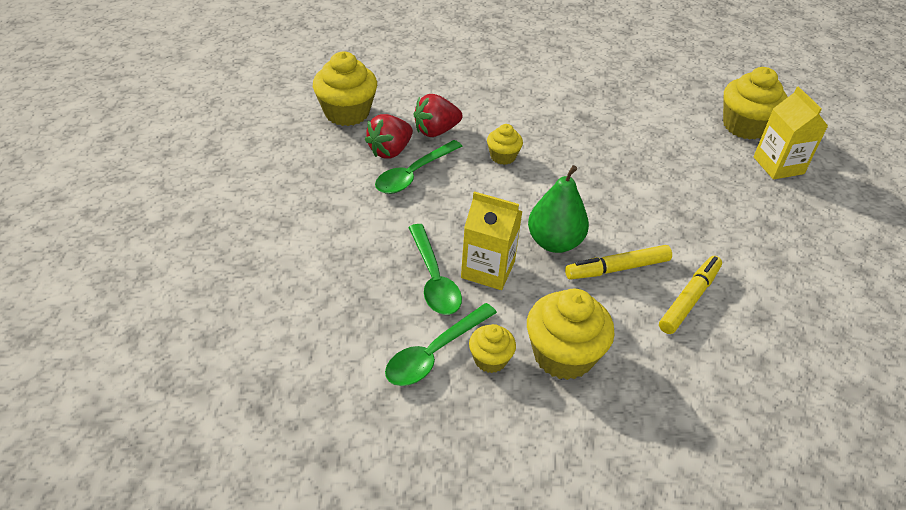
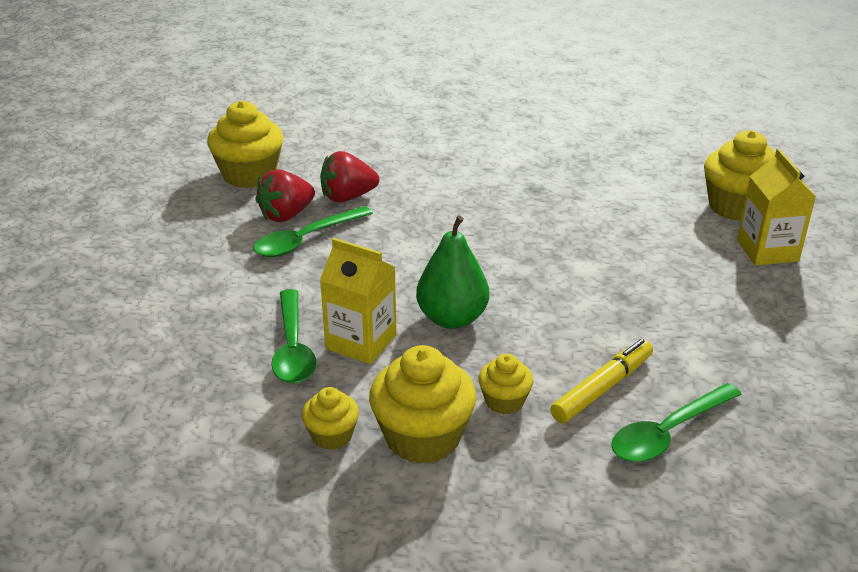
camera: 10 degrees right, 10 degrees down
green spoon [385,303,497,386] -> green spoon moved to [611,383,742,462]
yellow cupcake [487,124,523,165] -> yellow cupcake moved to [478,354,533,414]
yellow marker [565,245,672,280] -> none

